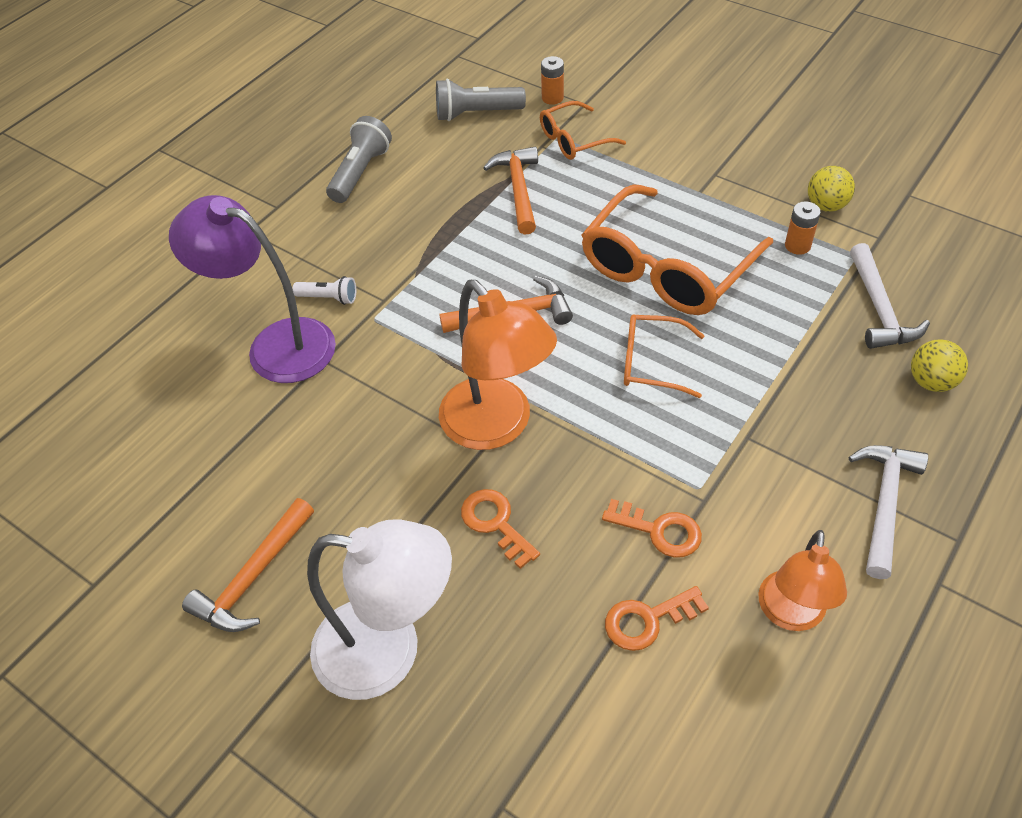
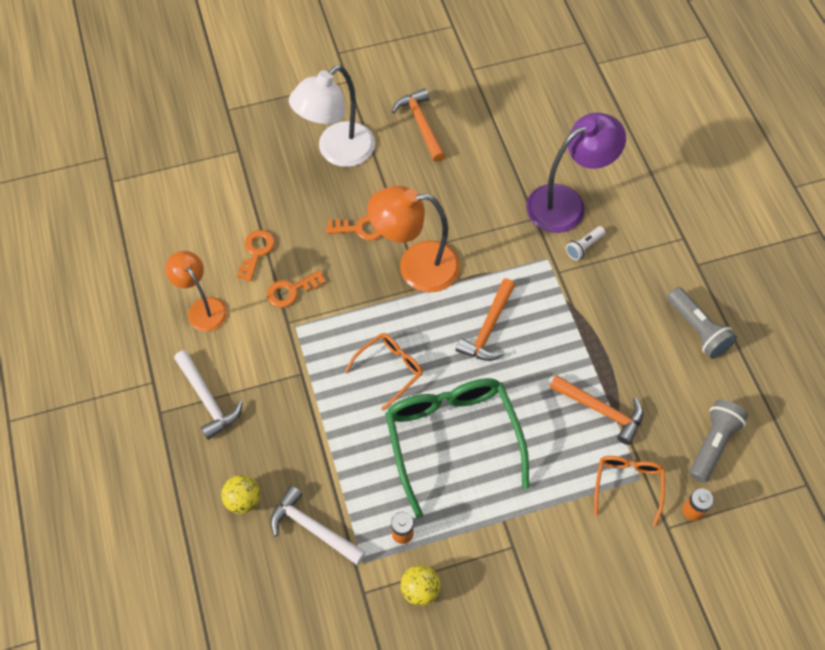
camera: 125 degrees right, 10 degrees up
orange glasses [582,184,773,315] -> green glasses [385,378,529,518]

